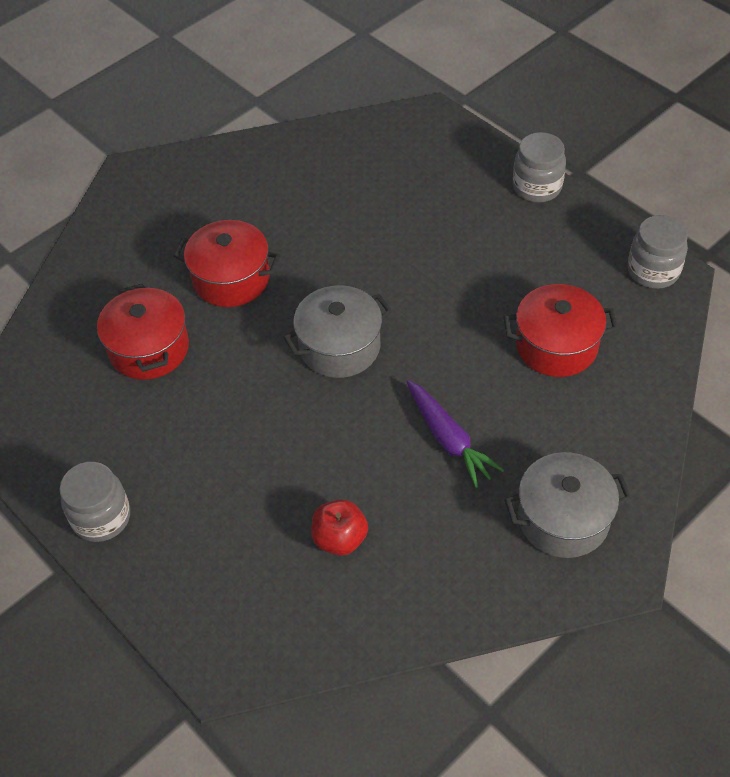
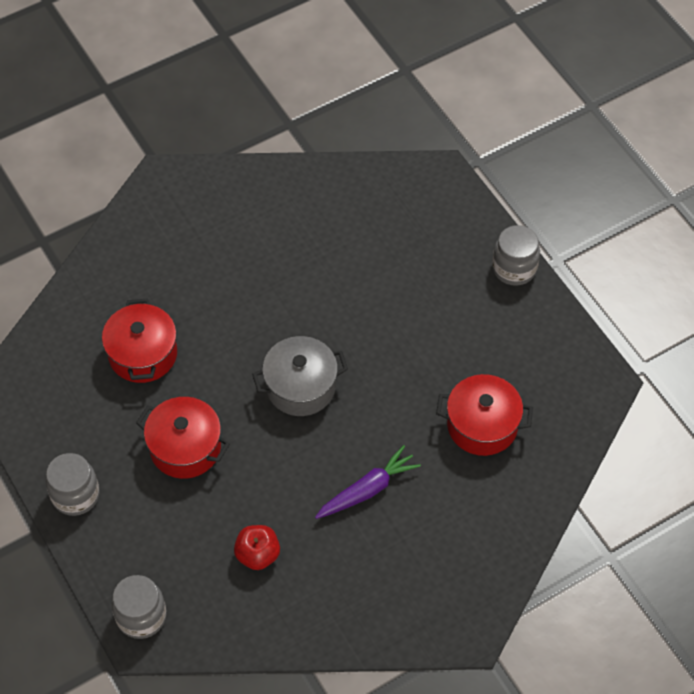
camera: 10 degrees right, 5 degrees up
red pot [174,220,281,307] -> red pot moved to [136,397,230,479]
purple carrot [407,380,504,488] -> purple carrot turned 105 degrees counterclockwise [315,445,421,519]
grey pot [504,452,632,558] -> none
grey jar [628,215,688,289] -> grey jar moved to [112,575,166,639]

